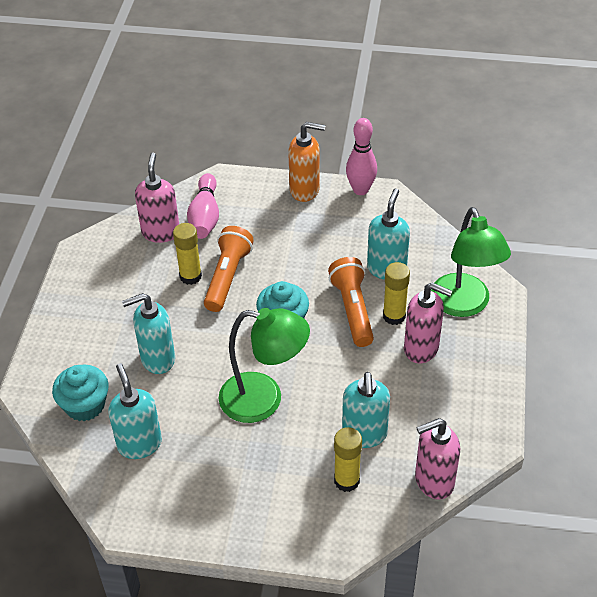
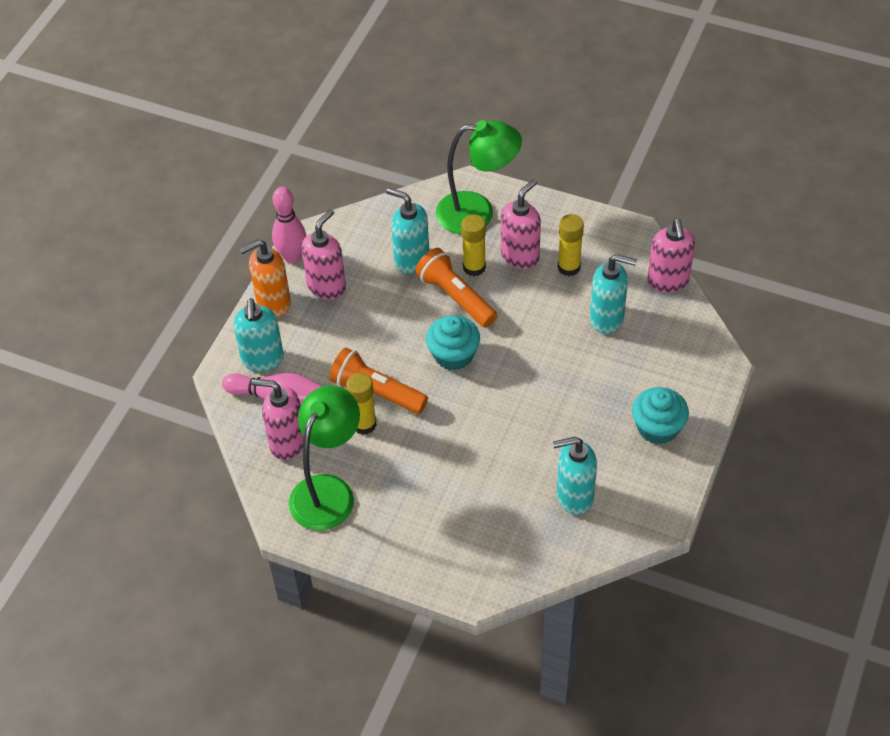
camera: 75 degrees left, 5 degrees up
turquoise cupcake [52,364,109,421] -> turquoise cupcake moved to [632,387,689,444]
turquoise soap dispenser [122,293,175,374] -> turquoise soap dispenser moved to [233,298,284,372]
green lamp [219,308,310,423] -> green lamp moved to [289,386,360,531]
orange soap dispenser [288,122,325,202] -> orange soap dispenser turned 135 degrees counterclockwise [240,239,291,317]
orange flashlight [328,257,374,347] -> orange flashlight turned 45 degrees clockwise [415,248,497,327]
yellow glue stick [334,427,362,492] -> yellow glue stick moved to [558,214,584,276]
none -> pink soap dispenser [301,209,346,300]

